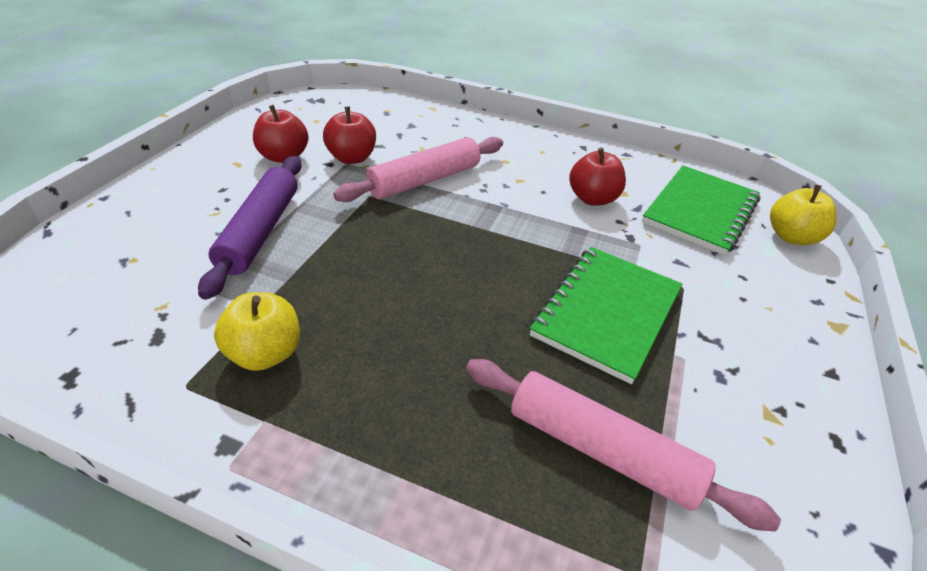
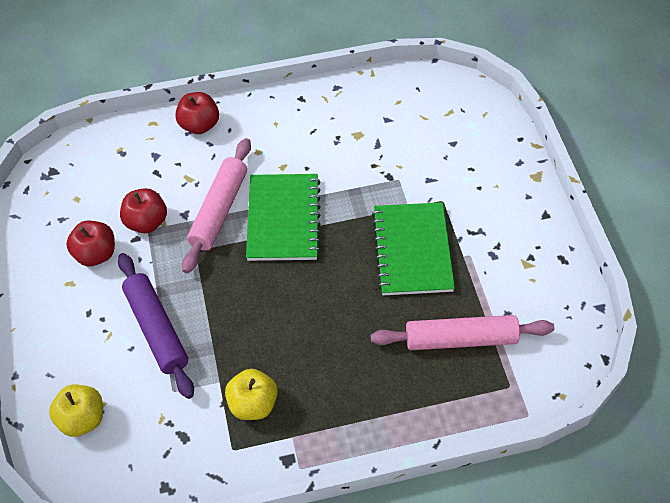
camera: 30 degrees left, 15 degrees up
red apple [569,148,626,206] -> red apple moved to [175,92,219,134]
green notebook [642,166,760,255] -> green notebook moved to [246,174,321,261]
yellow apple [770,185,836,245] -> yellow apple moved to [49,385,103,437]

